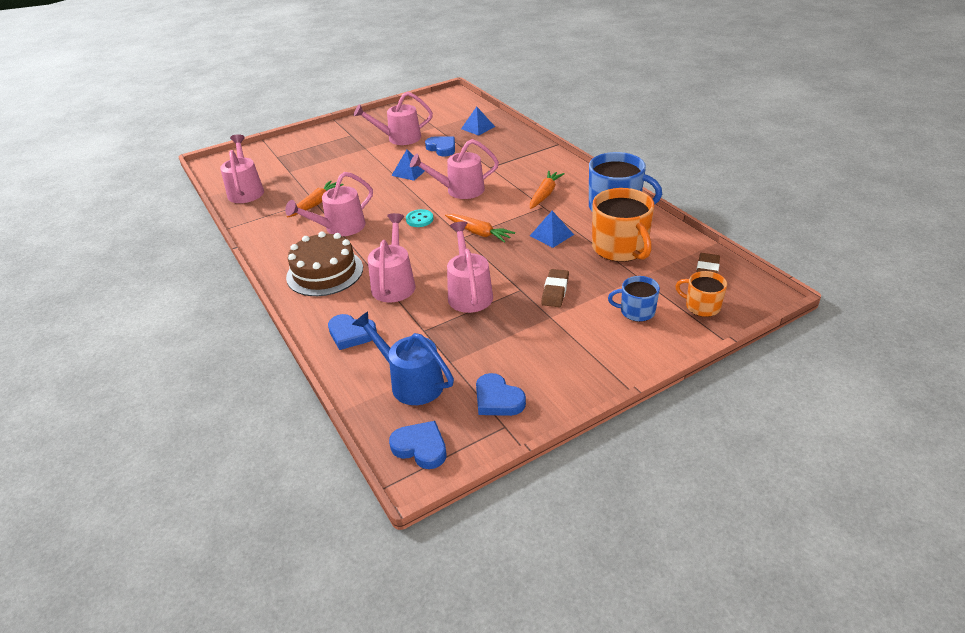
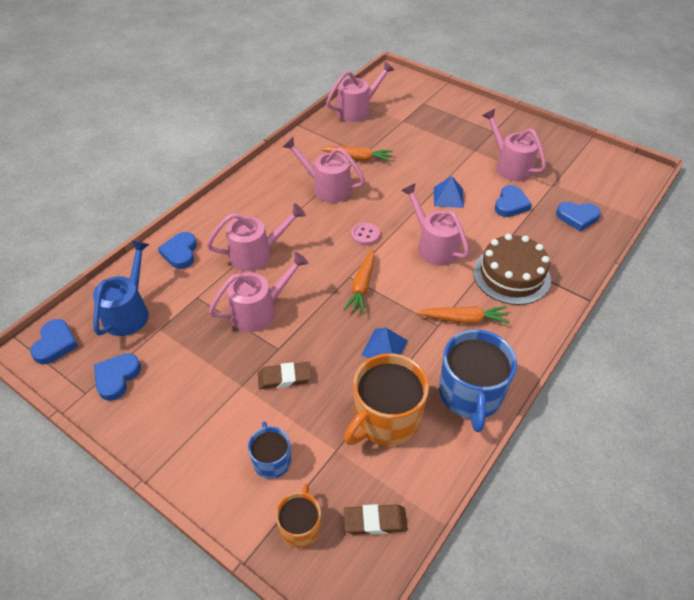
camera: 65 degrees right, 10 degrees up
brown cake [286,231,363,296] -> brown cake moved to [473,234,551,305]
turquoise button [406,209,433,227] -> pink button [351,223,380,245]
blue pyramid [461,107,495,136] -> blue heart [556,202,601,231]

